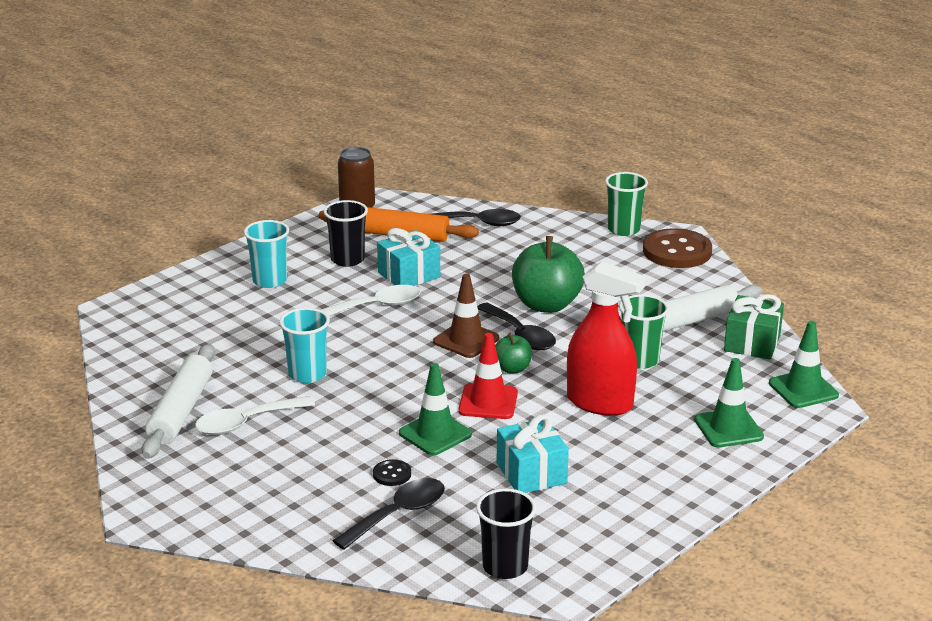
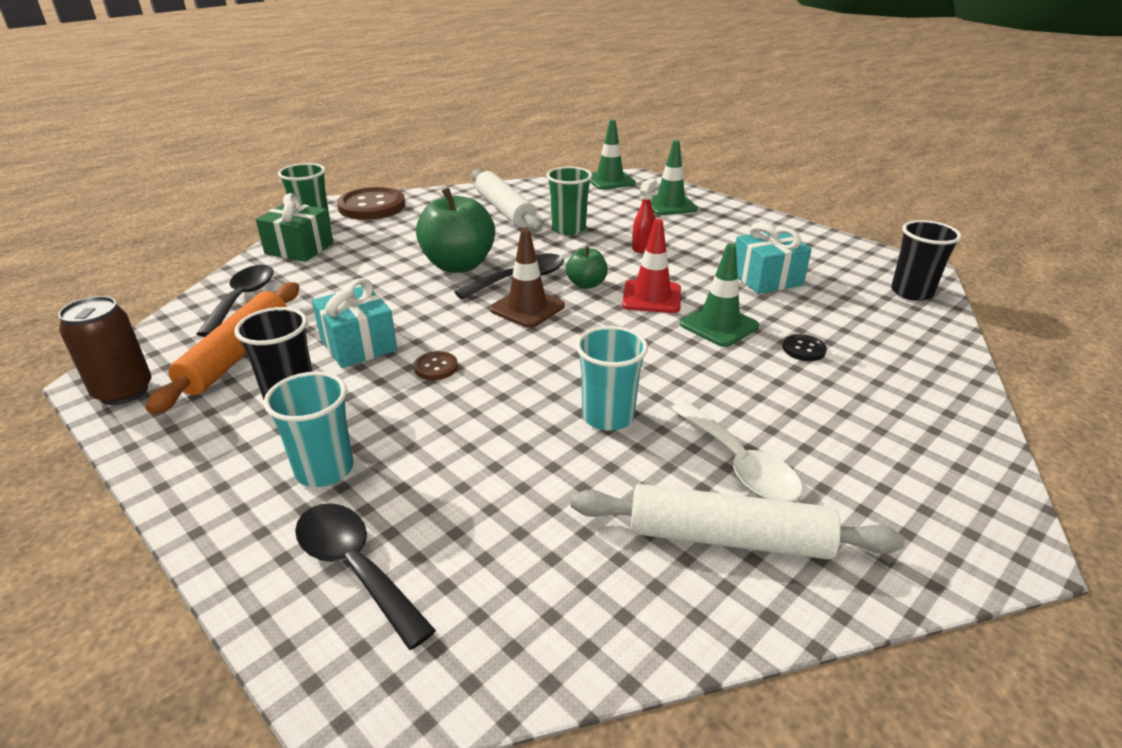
camera: 90 degrees left, 5 degrees up
white spoon [321,285,421,316] -> brown button [414,351,458,380]
black spoon [332,478,445,550] -> black spoon moved to [295,503,436,650]
red spray bottle [567,261,646,416] -> red spray bottle [632,178,657,253], size x0.48
green gift [724,294,784,359] -> green gift moved to [256,193,334,262]

